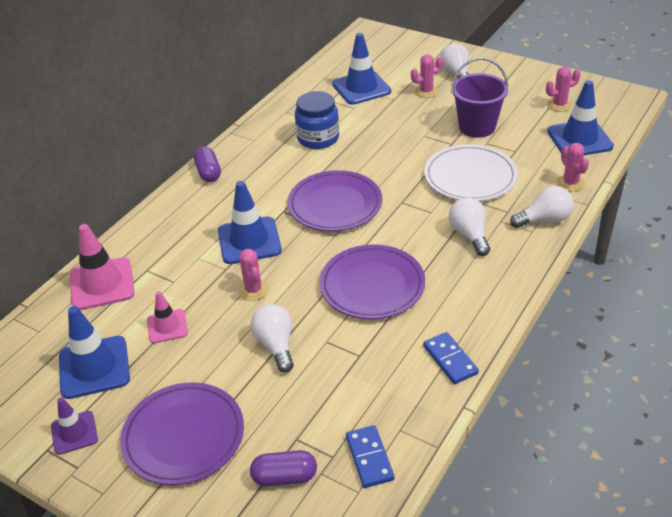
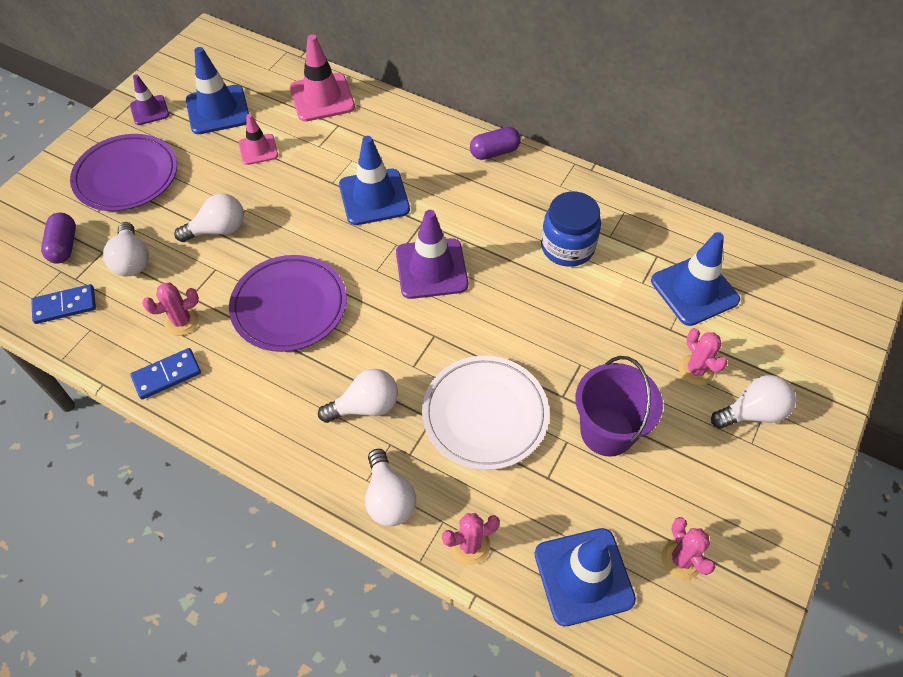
camera: 85 degrees right, 15 degrees up
pink cactus [238,249,269,301] -> pink cactus moved to [142,283,199,336]
purple plate [288,170,382,231] -> purple traffic cone [396,210,468,299]
none -> white light bulb [103,222,149,276]

